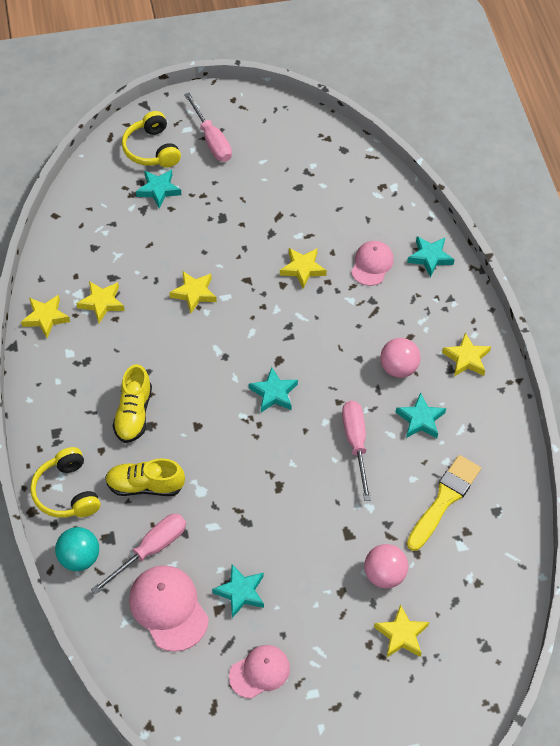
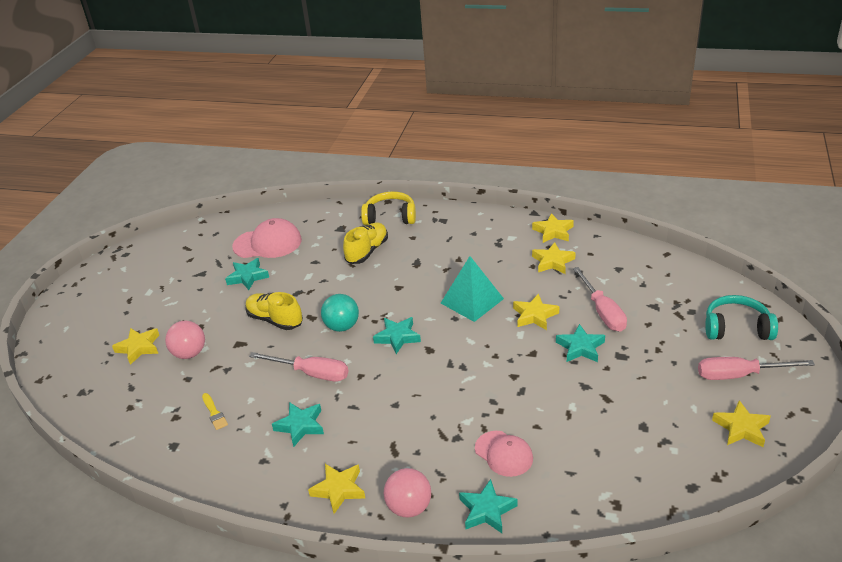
camera: 120 degrees right, 20 degrees down
turquoise ball [55,527,99,571] -> turquoise ball moved to [321,294,359,332]
pink screwdriver [91,514,186,594] -> pink screwdriver moved to [573,267,627,332]
yellow shoe [113,364,152,443] -> yellow shoe moved to [245,292,303,330]
yellow headphones [122,111,181,167] -> turquoise headphones [705,295,778,340]
turquoise star [136,170,181,208] -> turquoise star moved to [556,324,605,362]
pink cap [229,645,290,699] -> none
yellow star [280,248,327,289] -> yellow star moved to [712,400,771,447]
pink ball [380,338,421,378] -> pink ball moved to [384,468,431,518]
yellow brush [407,455,481,551] -> yellow brush [202,393,228,430], size x0.48
none -> turquoise pyramid [441,256,504,322]

